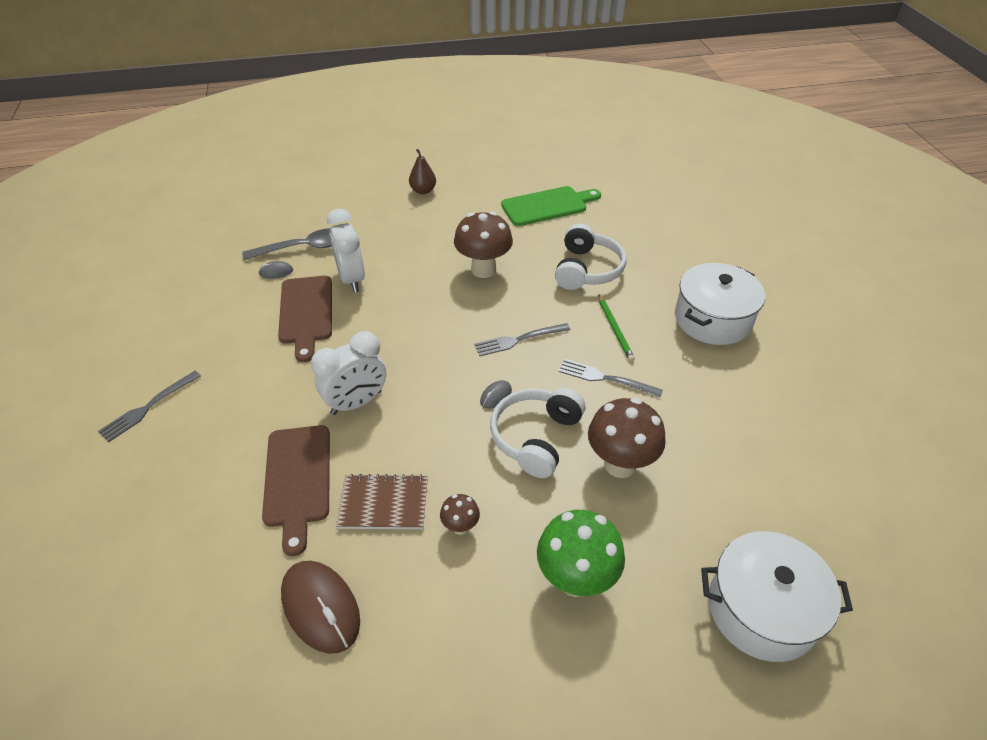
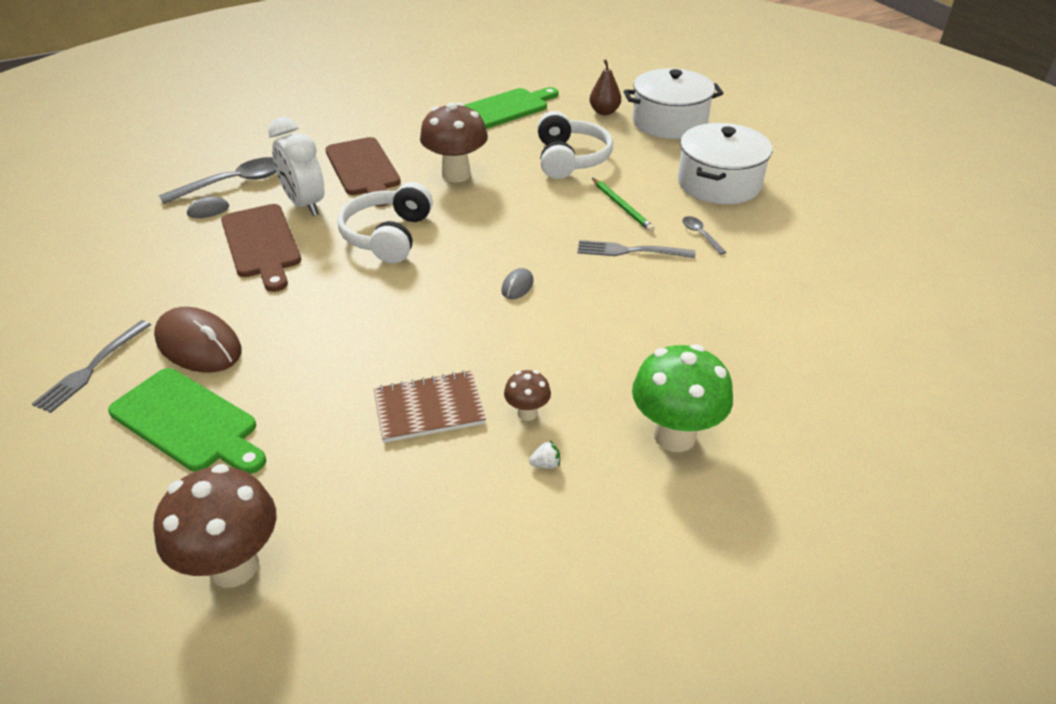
camera: 15 degrees left, 5 degrees down
brown cutting board [262,425,330,556] -> brown cutting board moved to [325,137,401,207]
brown mouse [281,561,360,654] -> brown mouse moved to [154,307,241,373]
white clock [311,331,386,415] -> none
brown pear [409,149,436,194] -> brown pear moved to [590,59,621,115]
grey fork [474,323,570,356] -> none
white headphones [490,388,585,478] -> white headphones moved to [338,182,433,263]
brown mushroom [588,398,666,478] -> brown mushroom moved to [153,464,276,588]
white pot [701,531,853,662] -> white pot moved to [624,68,723,139]
none -> green cutting board [108,368,266,474]
none -> white strawberry [529,440,560,469]
none -> grey spoon [682,216,726,255]

